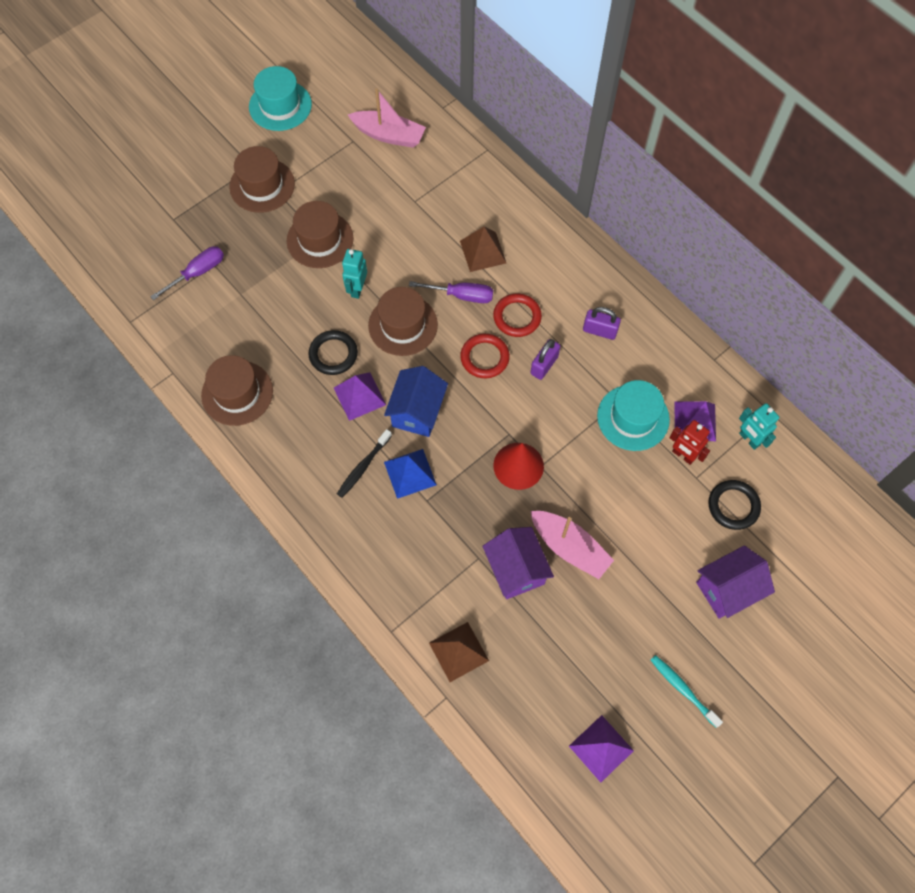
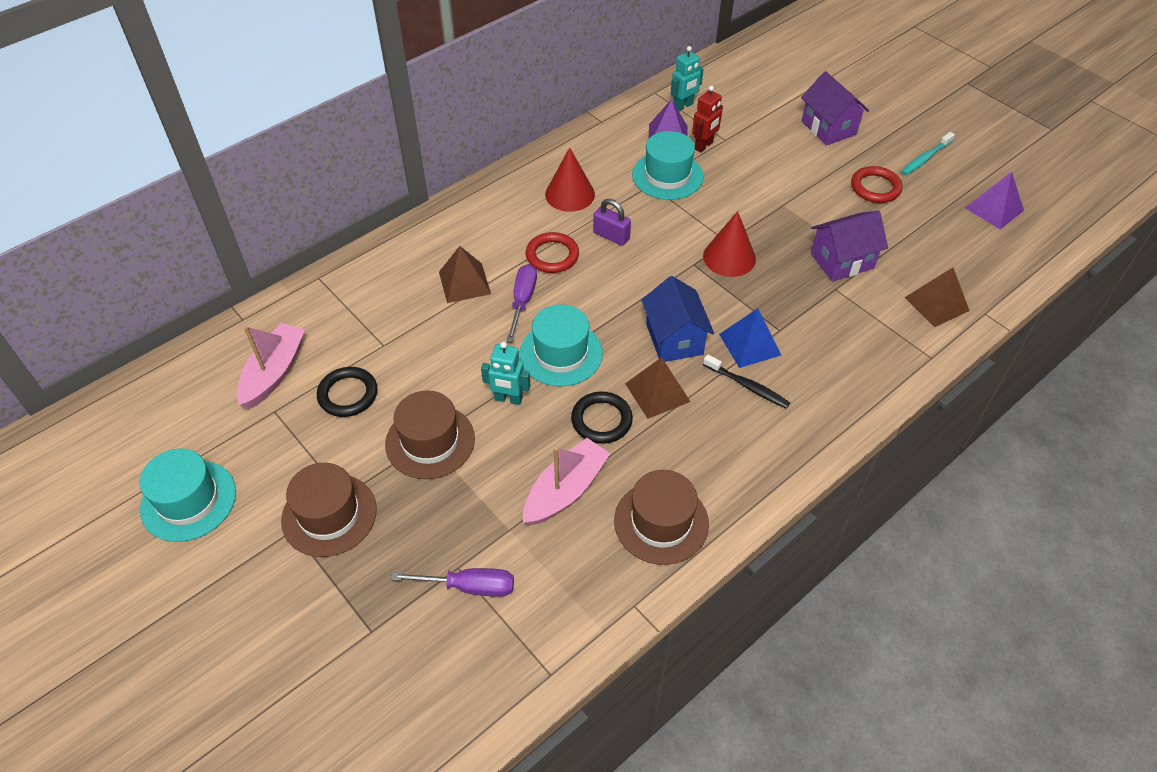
camera: 90 degrees left, 15 degrees down
purple screwdriver [150,246,224,300] -> purple screwdriver turned 135 degrees clockwise [391,568,514,597]
purple pyramid [334,372,386,421] -> brown pyramid [625,357,691,419]
brown hat [368,287,438,356] -> turquoise hat [520,304,603,387]
blue house [384,366,448,437] -> blue house turned 60 degrees clockwise [641,276,714,362]
red ring [460,334,510,378] -> red ring moved to [851,166,902,203]
pink boat [531,511,614,579] -> pink boat moved to [523,438,610,525]
purple padlock [583,307,621,340] -> red cone [545,147,595,212]
black ring [708,480,761,530] -> black ring moved to [317,367,377,417]

